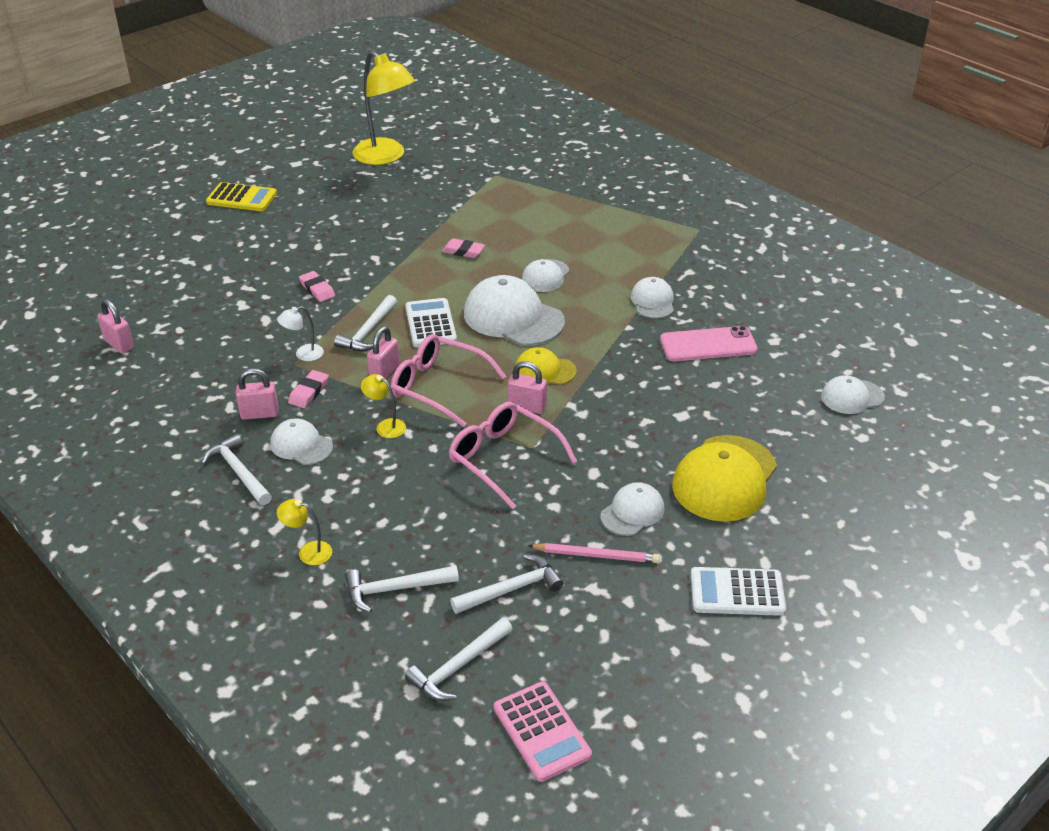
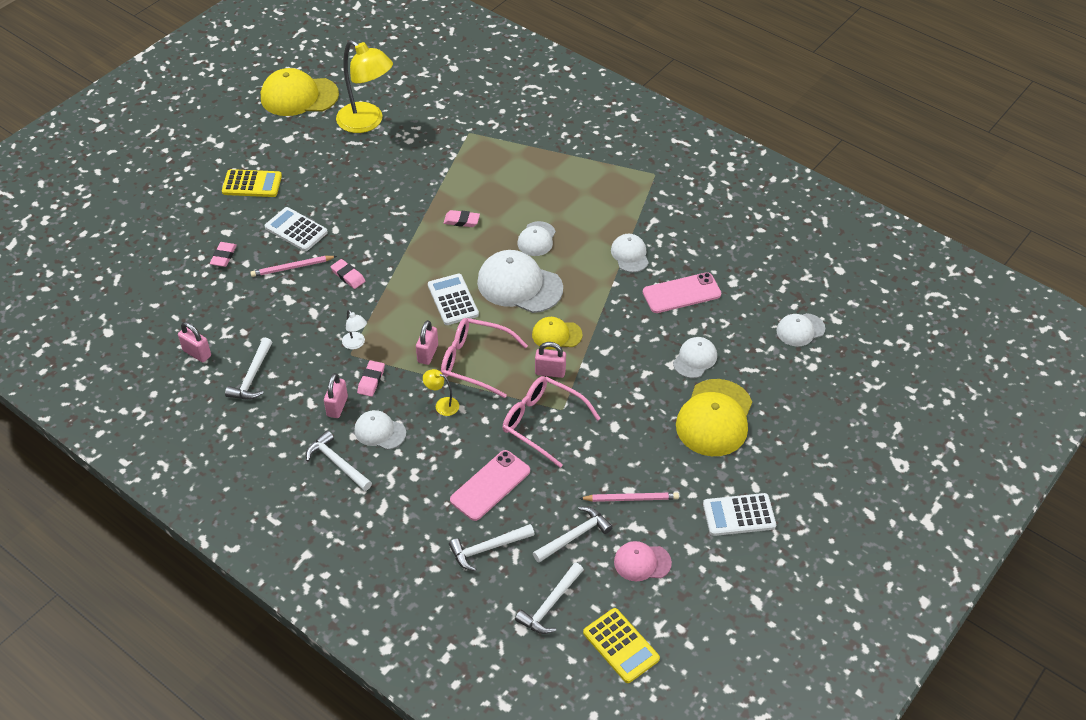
camera: 10 degrees left, 10 degrees up
pink padlock [236,368,279,420] -> pink padlock turned 60 degrees counterclockwise [324,373,348,418]
white lamp [277,306,324,361] -> white lamp turned 90 degrees counterclockwise [342,310,367,349]
yellow lamp [277,499,332,565] -> none
white hammer [334,295,397,351] -> white hammer moved to [225,338,272,400]
pink calculator [494,681,592,782] -> yellow calculator [583,608,660,683]
white cap [600,482,664,536] -> white cap moved to [673,337,717,378]
none -> pink eraser [210,242,237,267]
none -> pink pencil [250,256,337,277]
none -> yellow cap [261,68,339,116]
none -> white calculator [264,207,328,251]
none -> pink phone [450,450,530,521]
none -> pink cap [614,541,672,581]

